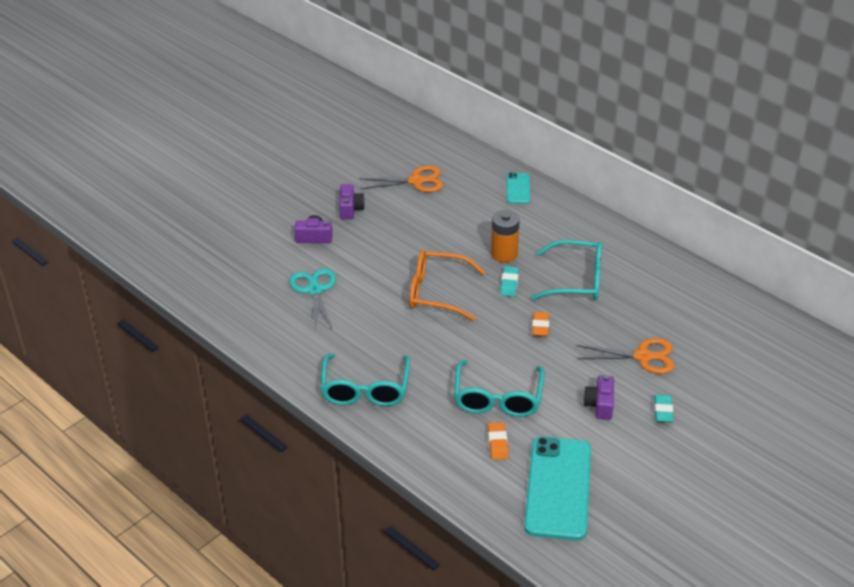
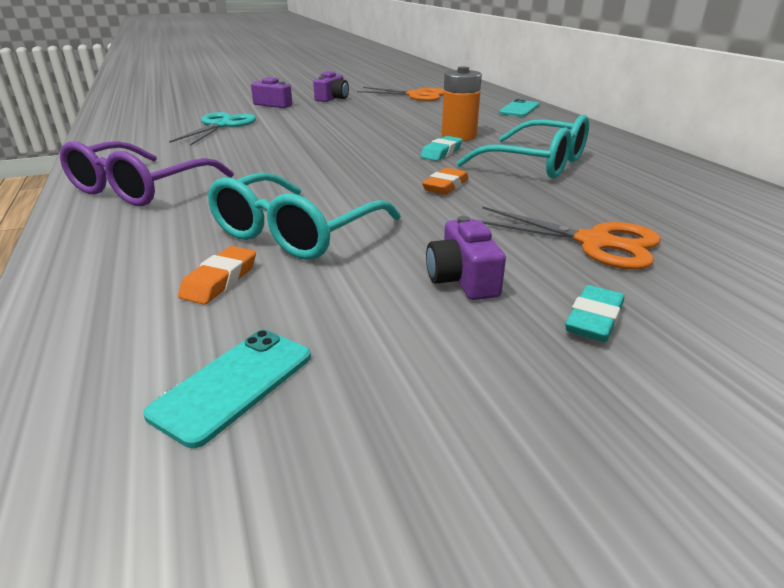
camera: 25 degrees right, 10 degrees down
turquoise glasses [321,353,410,406] -> purple glasses [60,141,234,206]
orange glasses [409,250,485,321] -> none
turquoise phone [524,437,591,540] -> turquoise phone [143,330,311,448], size x0.49
purple camera [583,375,614,420] -> purple camera turned 45 degrees counterclockwise [426,216,506,300]

